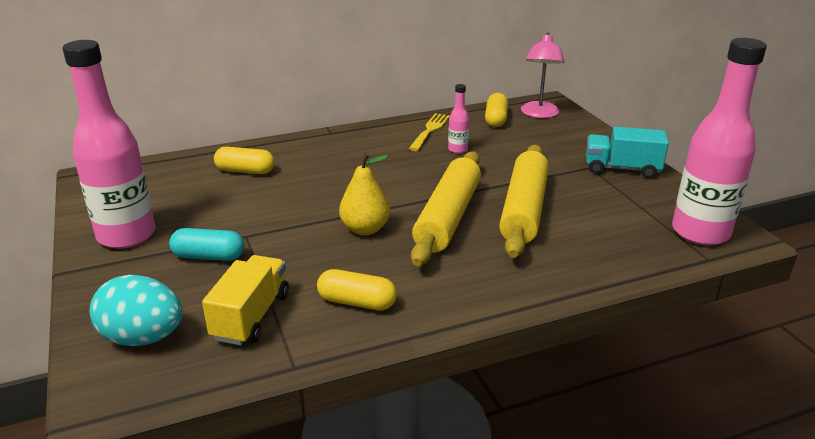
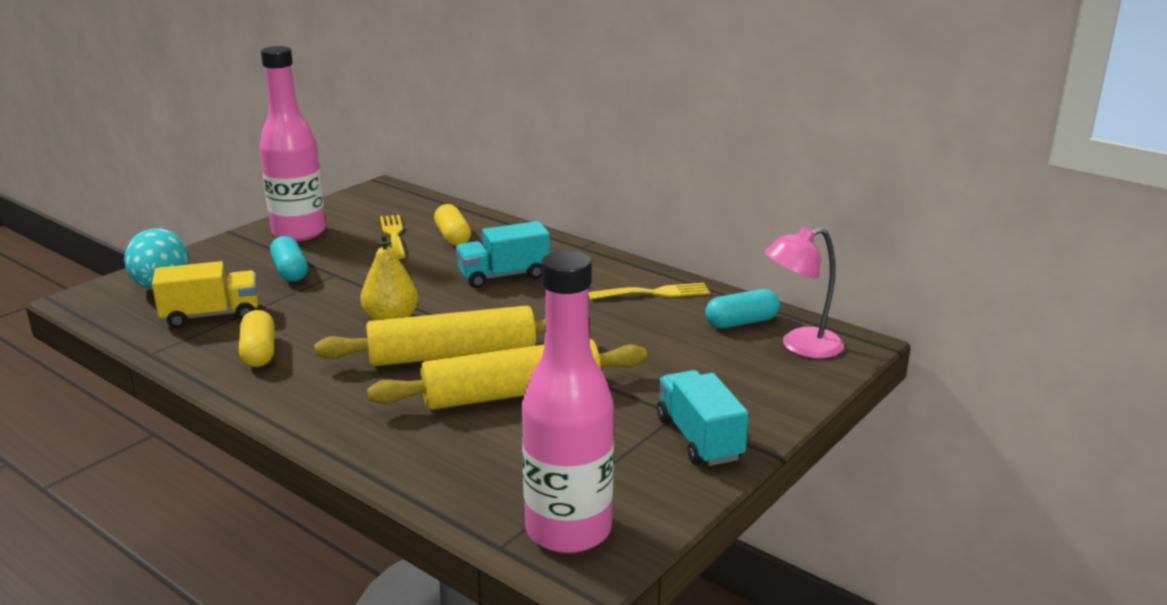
camera: 60 degrees right, 5 degrees down
pink bottle [448,84,469,153] -> none
yellow capsule [485,93,508,127] -> turquoise capsule [705,289,780,328]
none -> yellow fork [380,215,406,259]
none -> turquoise truck [456,221,550,288]

